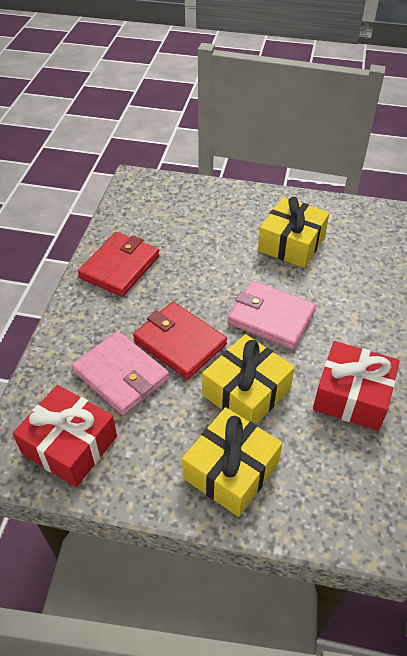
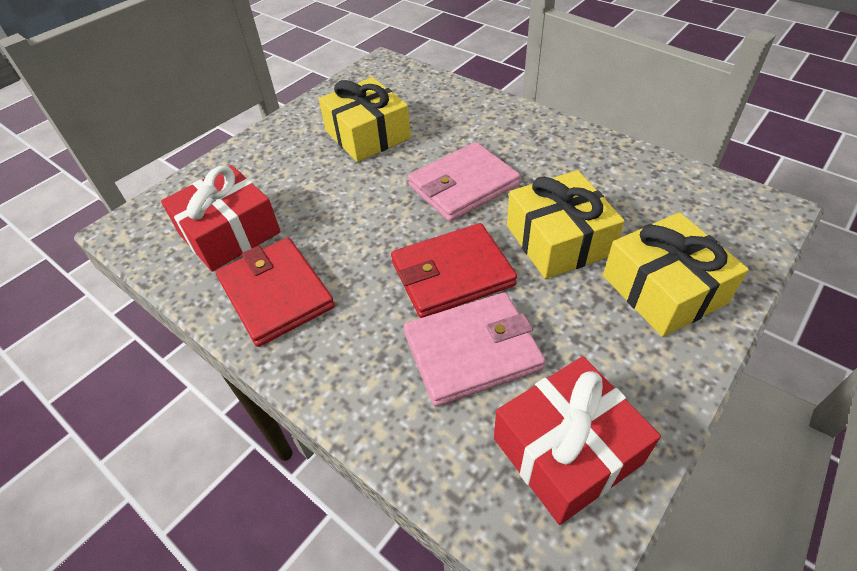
camera: 60 degrees left, 0 degrees up
red gift [313,341,400,431] -> red gift moved to [161,165,281,272]

